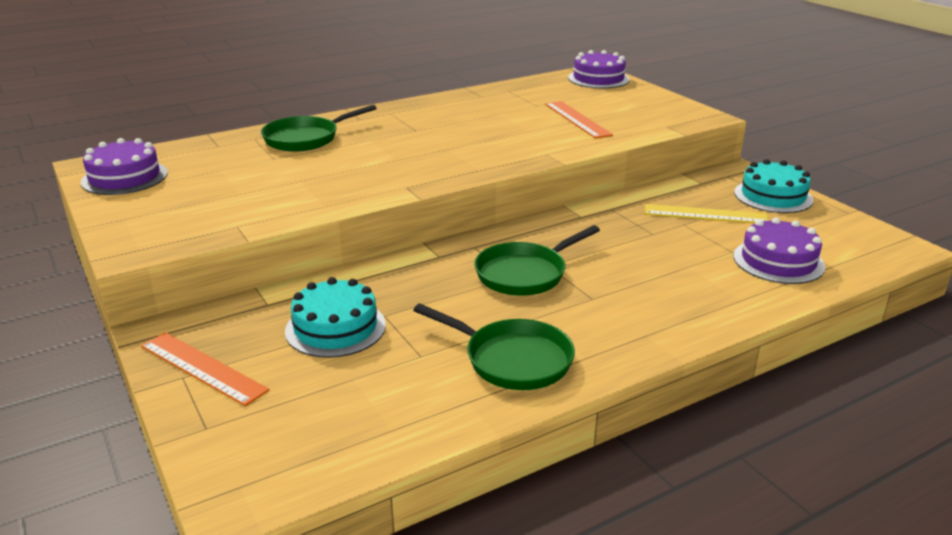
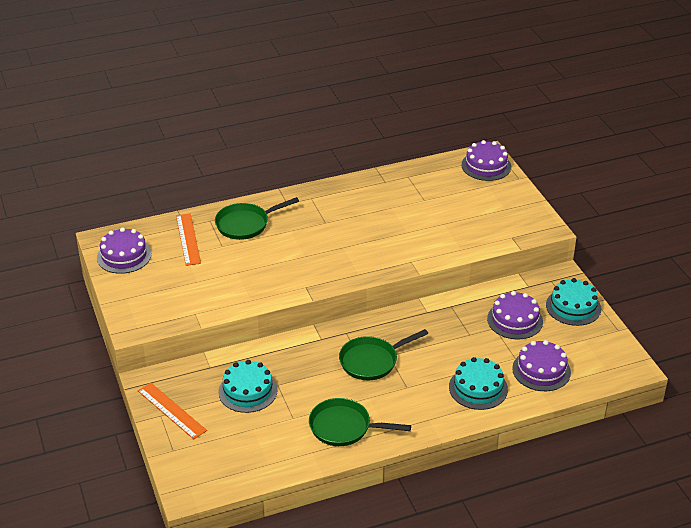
camera: 10 degrees right, 10 degrees up
green pan [413,304,575,390] -> green pan turned 150 degrees clockwise [309,398,411,446]
orange ruler [545,101,613,139] -> orange ruler moved to [176,213,201,266]
yellow ruler [645,204,769,223] -> purple cake [487,291,543,339]
none -> turquoise cake [449,357,508,410]

